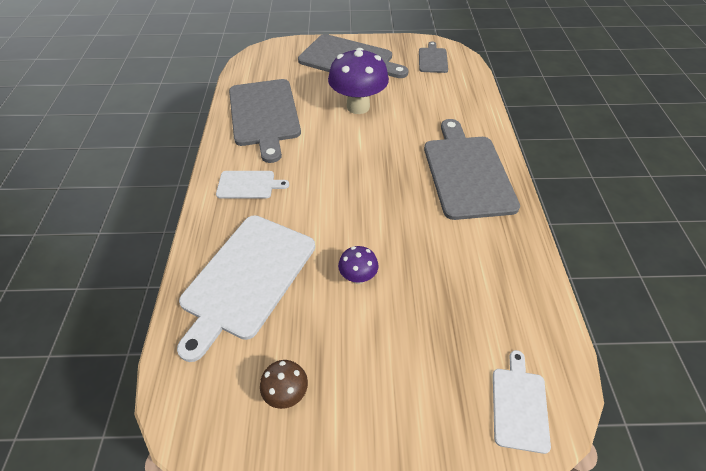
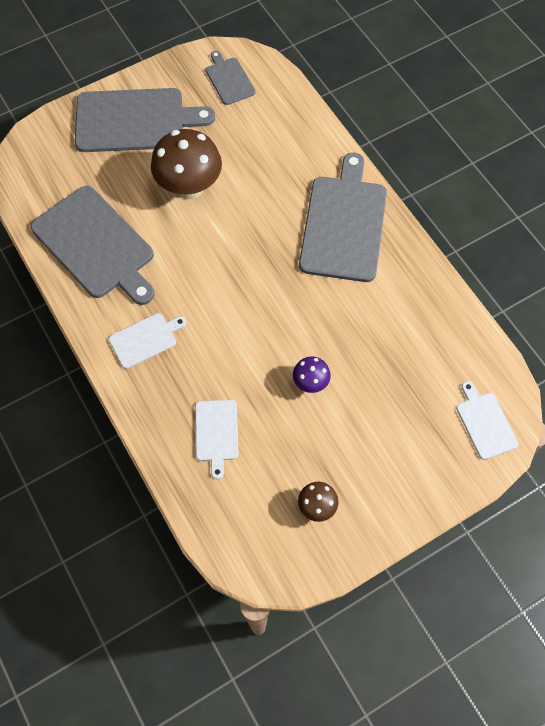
camera: 30 degrees left, 15 degrees up
white cutting board [177,215,315,362] -> white cutting board [195,400,238,479], size x0.50
purple mushroom [328,48,389,114] -> brown mushroom [151,129,222,199]
grey cutting board [424,119,520,220] -> grey cutting board turned 45 degrees clockwise [299,153,387,282]

